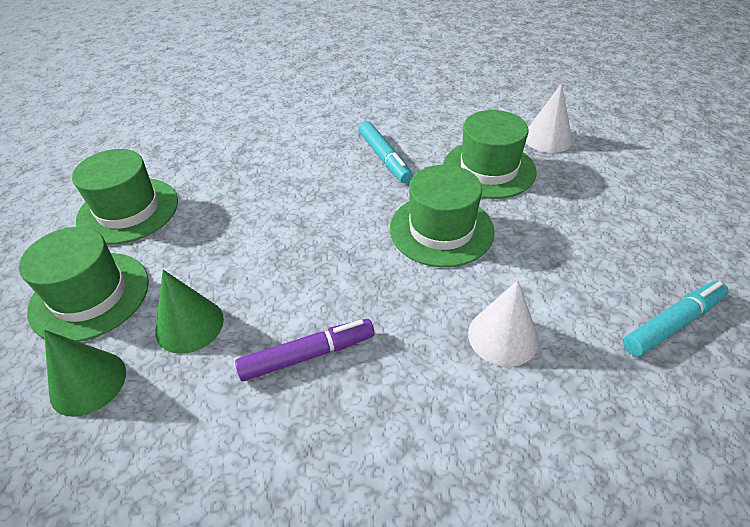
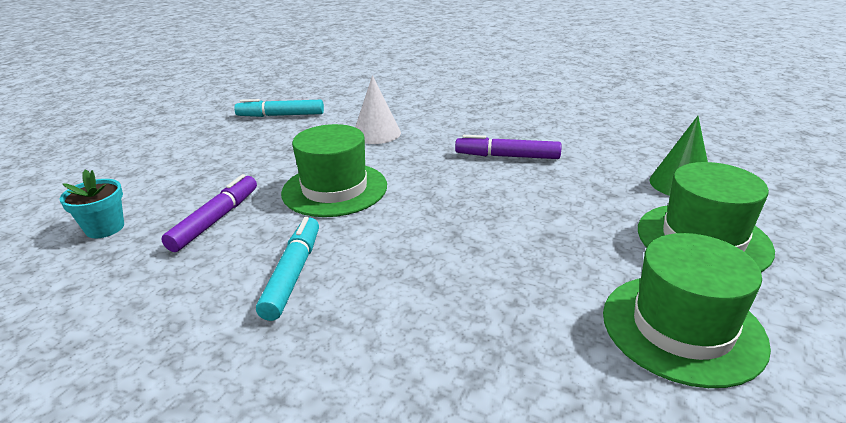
camera: 150 degrees left, 15 degrees down
green cone [155,270,224,354] -> none
green hat [443,110,537,199] -> purple marker [161,174,257,252]
white cone [526,83,573,153] -> turquoise flower pot [60,170,124,238]

